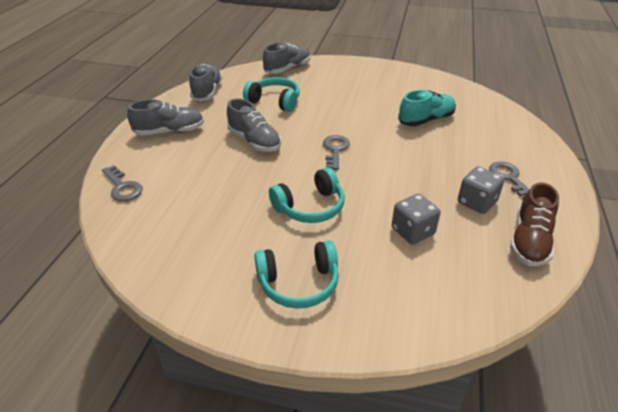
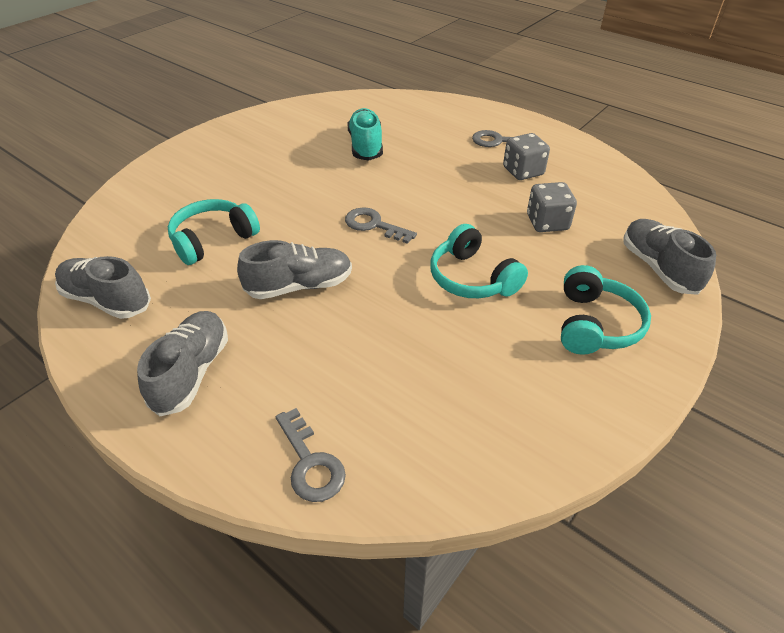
camera: 65 degrees left, 5 degrees up
grey key [102,165,143,202] -> grey key turned 75 degrees clockwise [276,408,346,502]
grey shoe [263,43,310,74] -> grey shoe moved to [623,219,716,295]
turquoise headphones [269,167,345,223] -> turquoise headphones turned 150 degrees clockwise [430,224,528,298]
brown shoe [510,182,559,266] -> none

